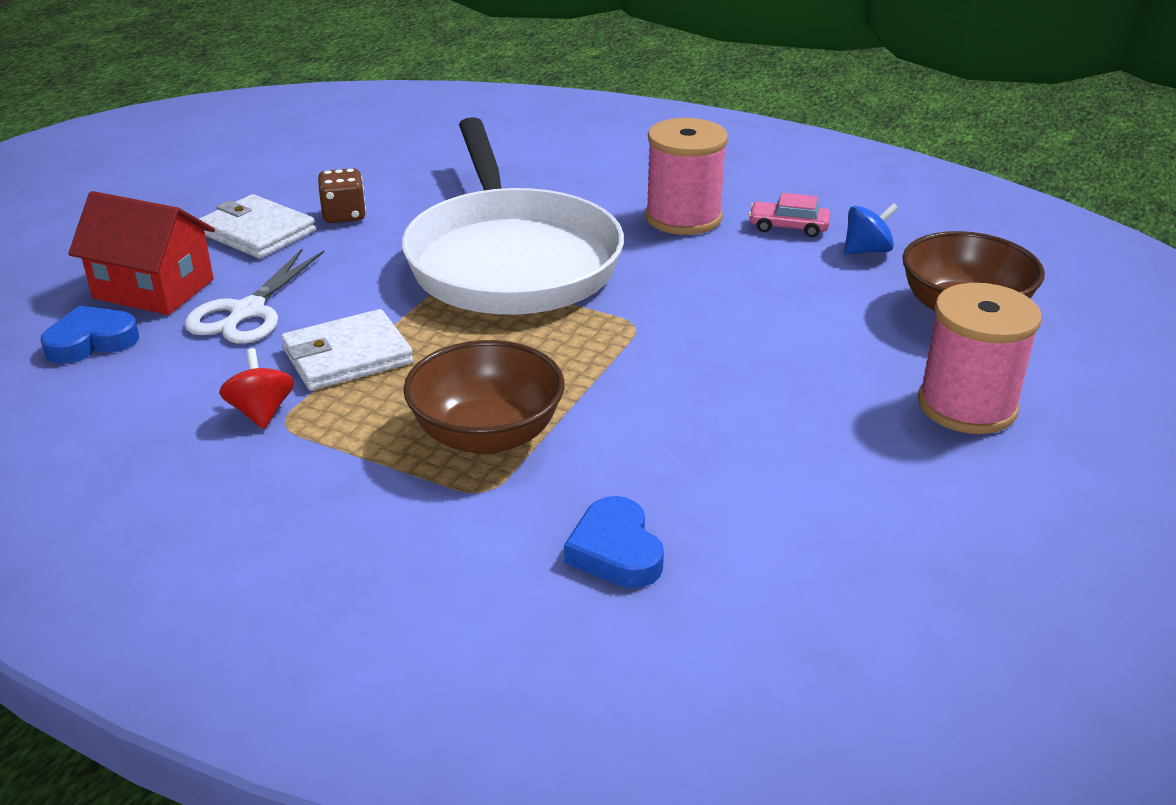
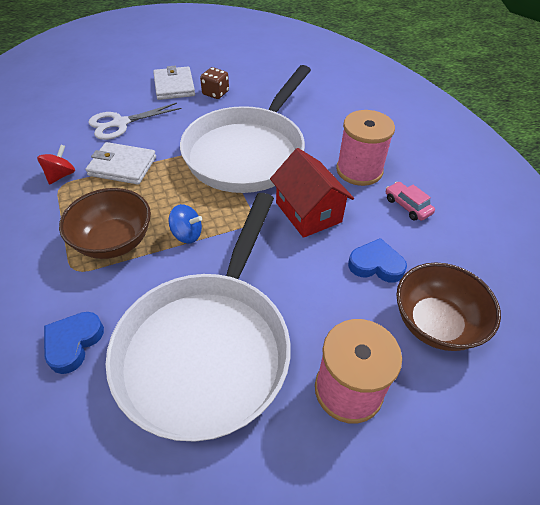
camera: 40 degrees right, 15 degrees up
blue heart [40,306,139,364] -> blue heart moved to [348,238,407,283]
red house [68,191,215,315] -> red house moved to [270,148,354,238]
blue spinning top [844,203,898,254] -> blue spinning top moved to [169,204,202,244]
none -> white pan [106,193,291,442]

